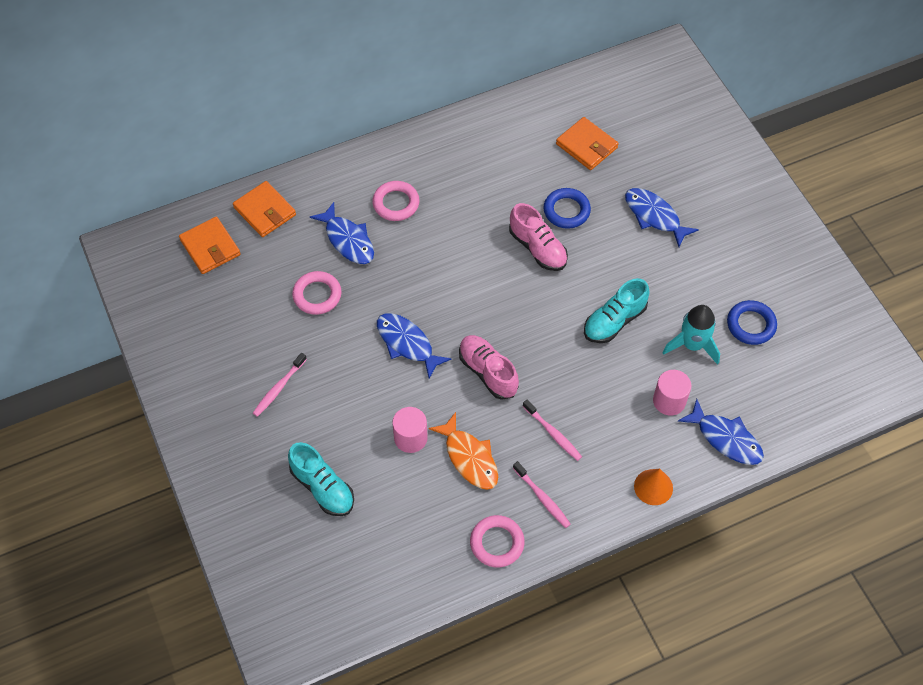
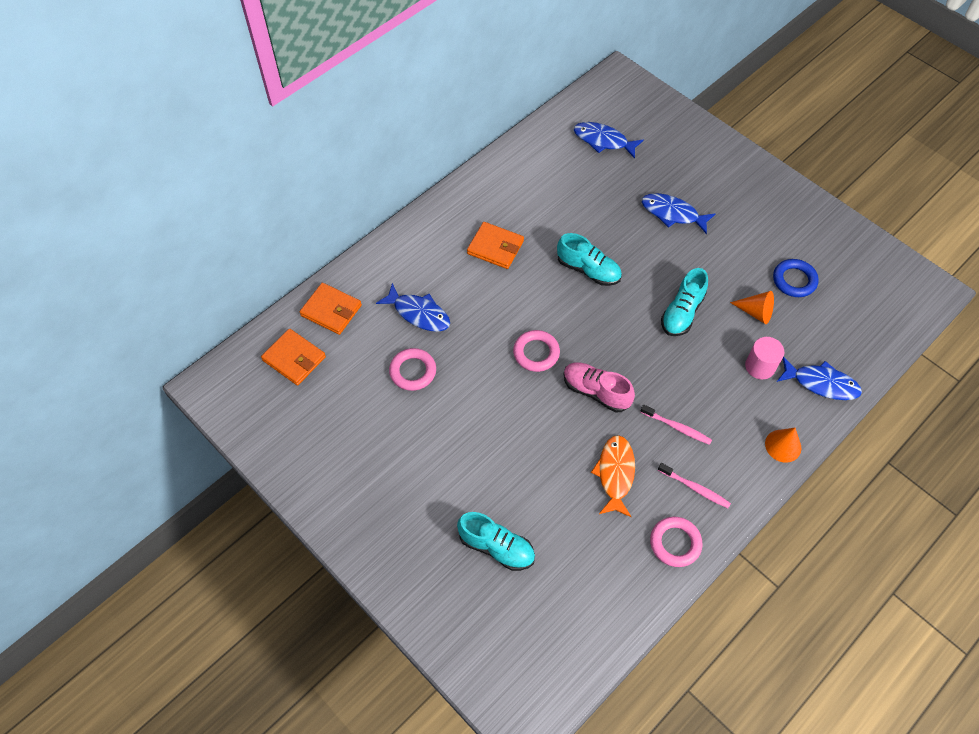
camera: 20 degrees left, 0 degrees up
pink toothbrush [253,353,307,417] -> none
pink ring [372,181,419,221] -> pink ring moved to [513,330,560,372]
blue fish [377,313,452,379] -> blue fish moved to [574,122,644,159]
pink cylinder [392,407,428,453] -> none
orange fish [429,412,498,490] -> orange fish turned 120 degrees counterclockwise [591,435,635,517]
pink shoe [509,203,568,271] -> turquoise shoe [557,233,622,286]
blue ring [543,188,591,229] -> none
orange wallet [556,117,619,170] -> orange wallet moved to [467,222,524,269]
turquoise rocket [663,305,720,365] -> orange cone [730,291,774,324]

